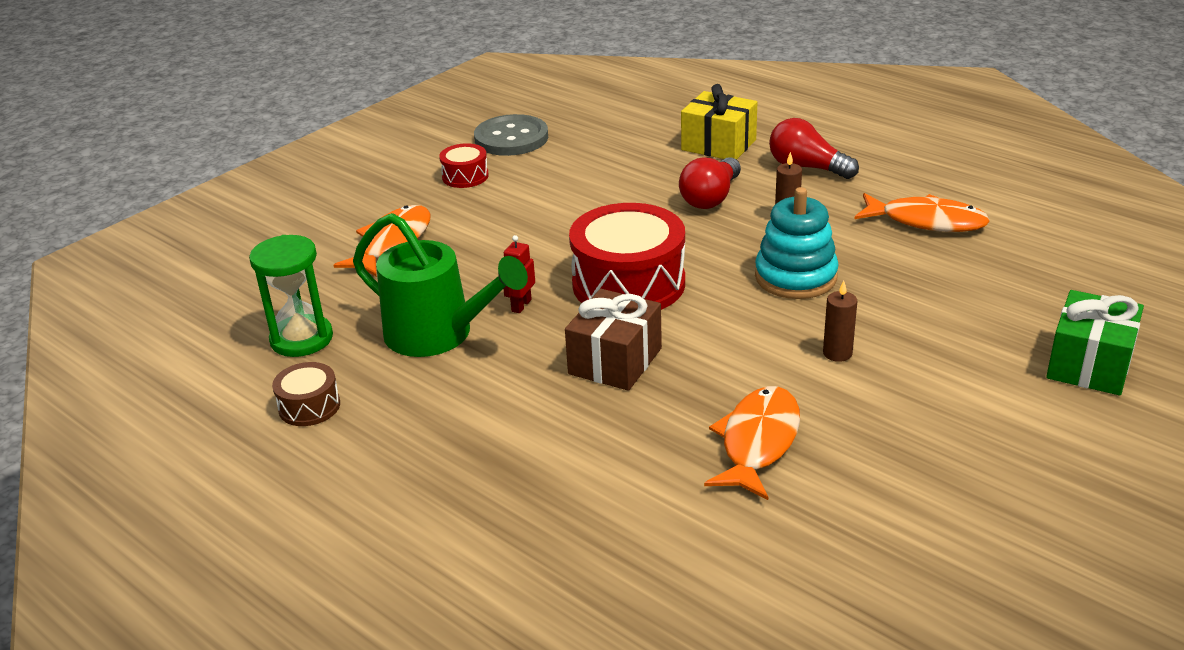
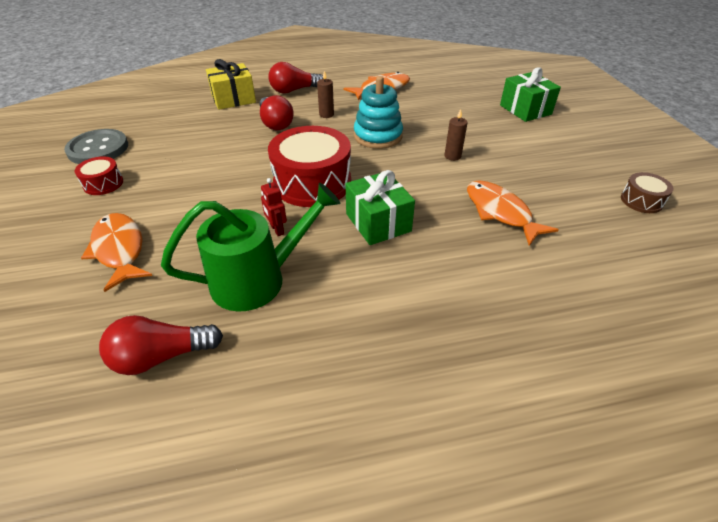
camera: 55 degrees left, 10 degrees up
green hourglass [249,235,333,357] -> red light bulb [99,315,223,375]
brown drum [272,362,340,426] -> brown drum moved to [621,172,674,213]
brown gift [565,289,662,391] -> green gift [345,170,415,245]

